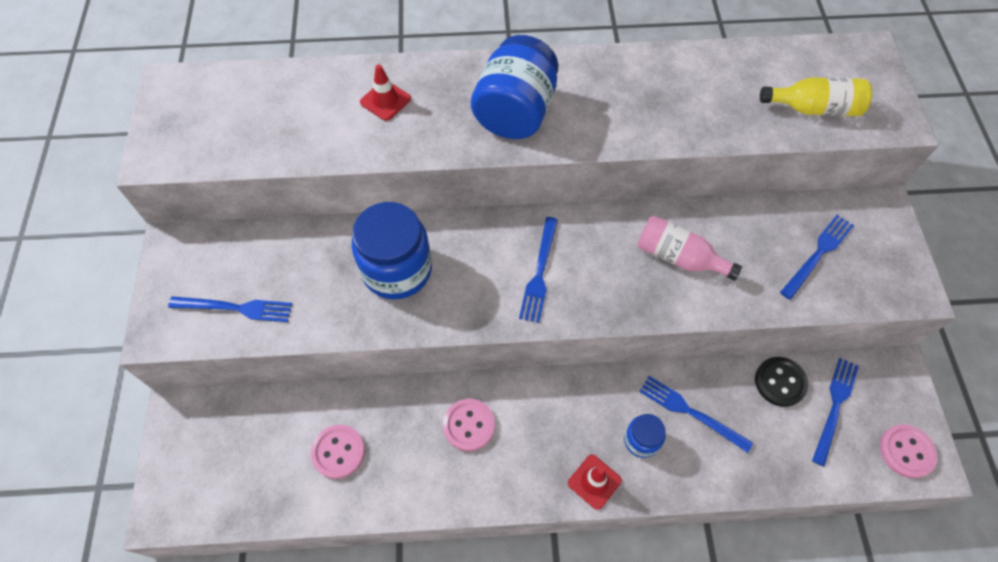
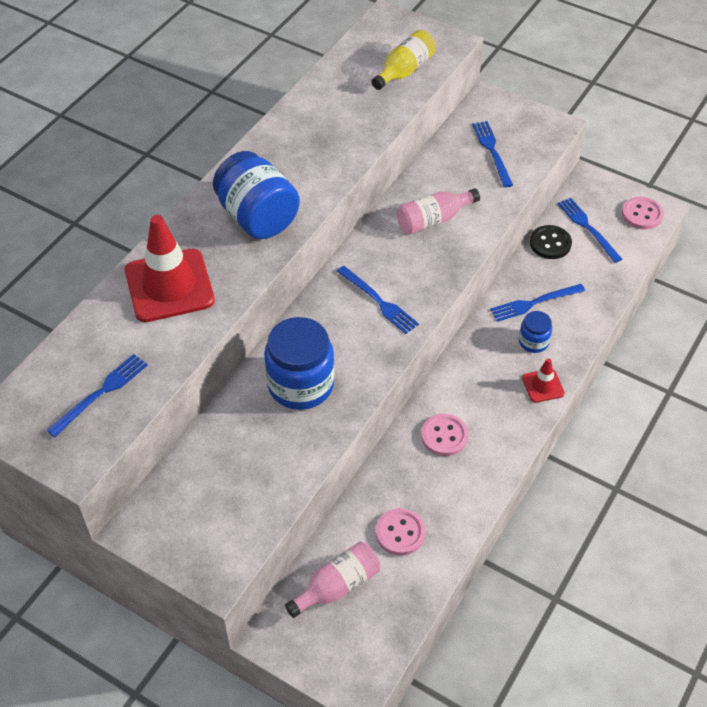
camera: 55 degrees left, 10 degrees down
blue fork [168,296,292,322] -> blue fork moved to [46,354,148,437]
red traffic cone [360,64,411,121] -> red traffic cone [125,215,215,322], size x2.10
none -> pink bottle [285,542,380,618]

